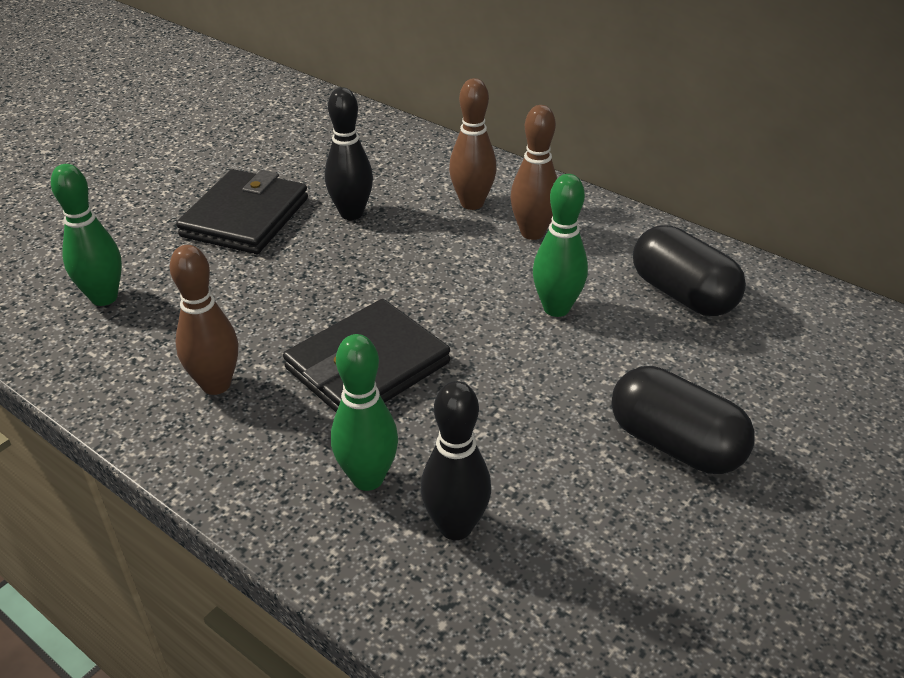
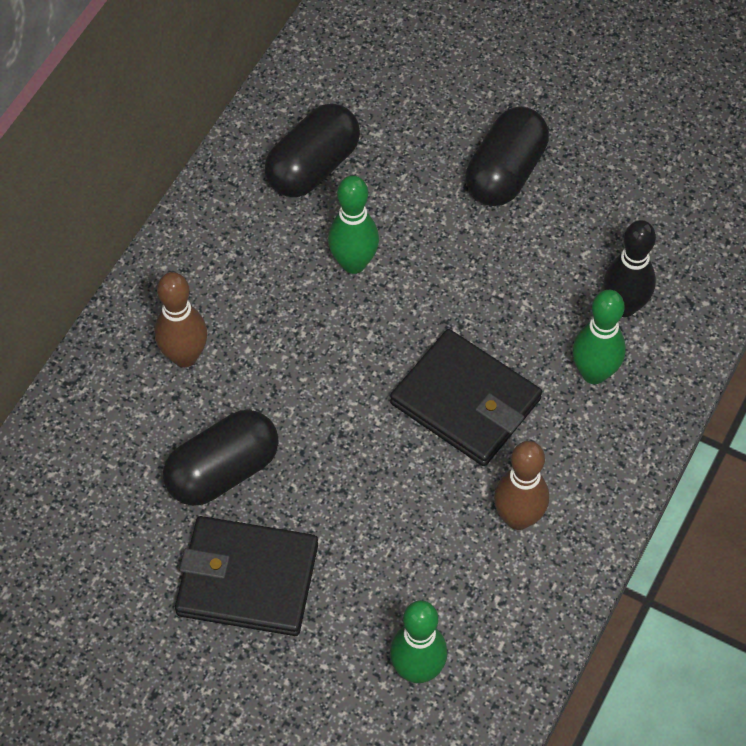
camera: 100 degrees left, 20 degrees up
black bowling pin [325,87,373,220] -> black capsule [163,410,279,506]
brown bowling pin [510,105,557,240] -> none

